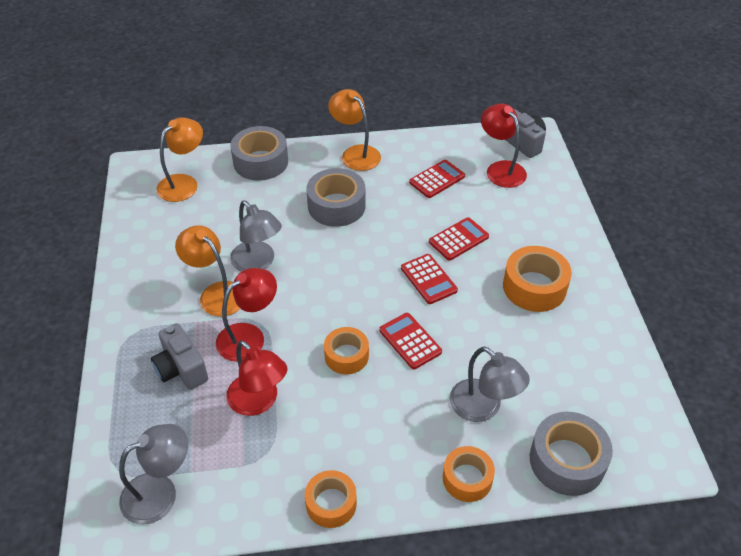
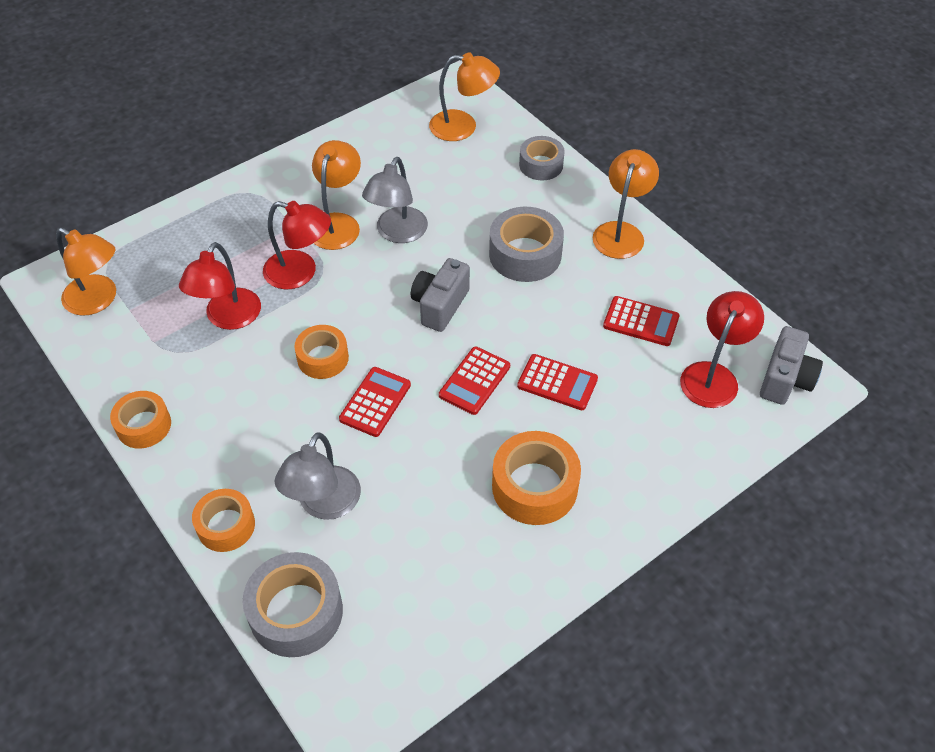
camera: 60 degrees right, 5 degrees up
grey lamp [119,424,188,525] -> orange lamp [56,228,116,316]
grey camera [151,323,208,390] -> grey camera moved to [411,258,470,332]
grey tape [231,126,288,181] -> grey tape [519,136,565,180], size x0.65

